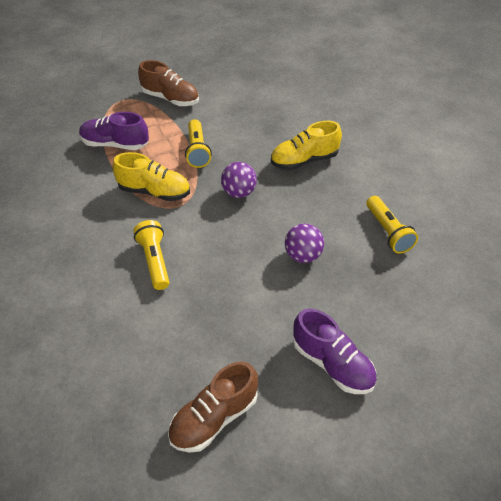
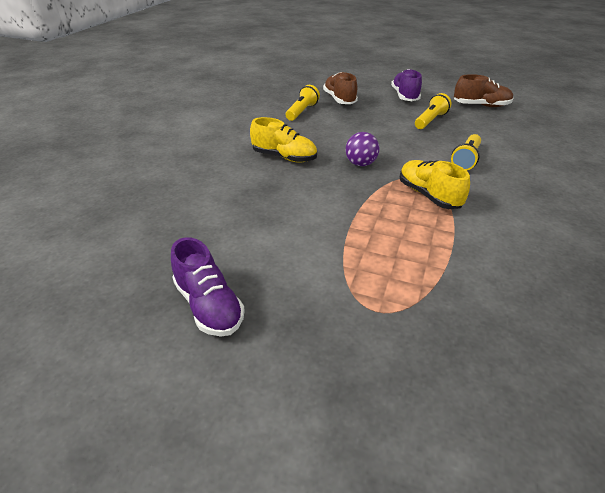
camera: 135 degrees left, 10 degrees down
purple shoe [79,112,149,150] -> purple shoe moved to [171,237,245,336]
brown shoe [138,60,199,106] -> brown shoe moved to [323,72,358,104]
yellow flashlight [185,119,212,168] -> yellow flashlight moved to [415,93,452,129]
purple ball [285,224,324,263] -> none

